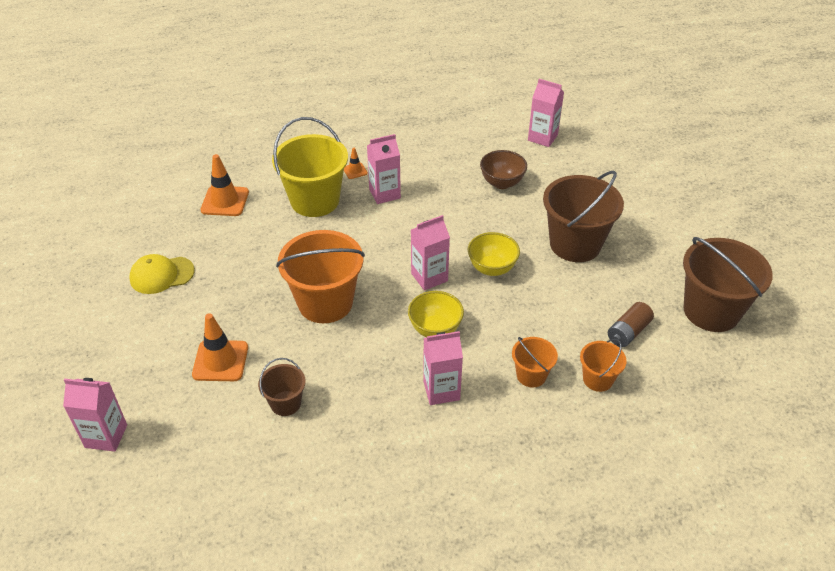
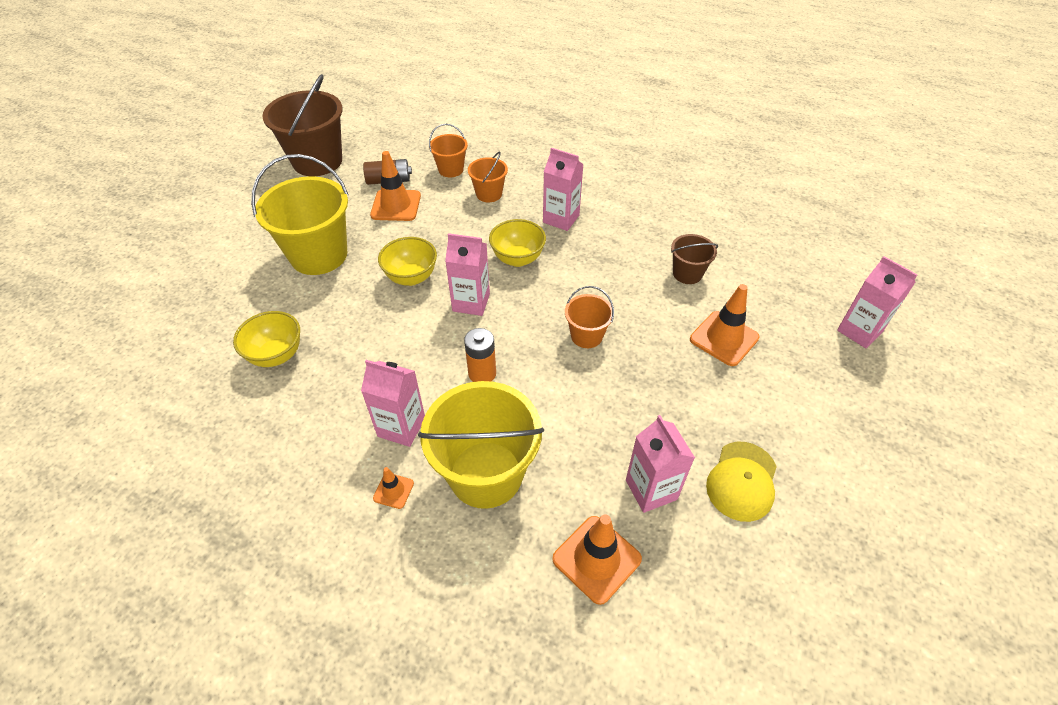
camera: 140 degrees left, 5 degrees up
yellow cap [129,254,195,294] -> yellow cap turned 90 degrees clockwise [706,442,777,522]
orange bucket [276,230,365,323] -> orange bucket [565,286,614,348], size x0.51
brown bowl [480,150,527,189] -> yellow bowl [233,311,300,367]
pink carton [528,79,564,147] -> pink carton moved to [626,415,695,513]
brown bucket [543,170,624,262] -> yellow bucket [251,154,348,275]
none -> orange traffic cone [370,151,421,221]
none -> orange battery [464,328,496,382]

